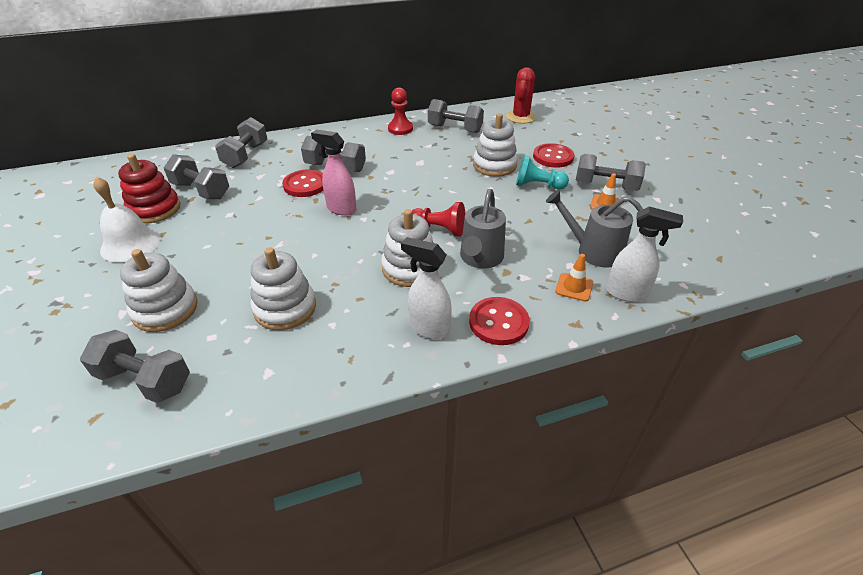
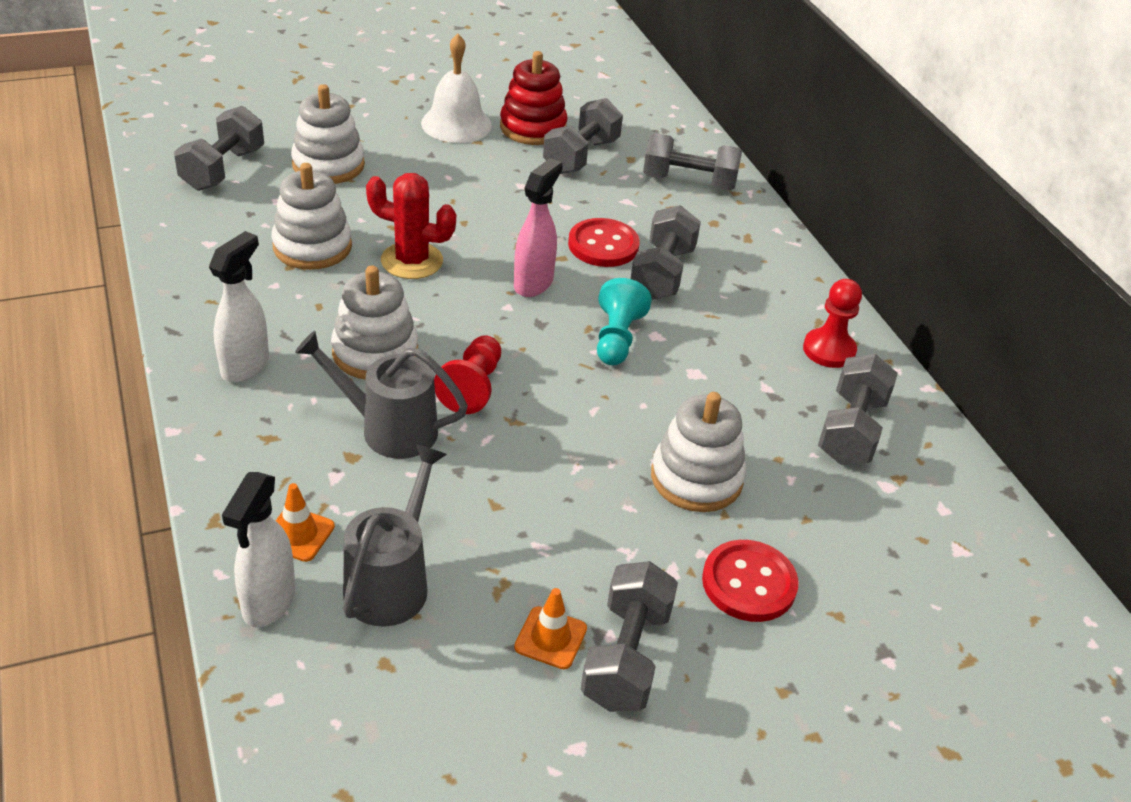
camera: 85 degrees right, 0 degrees up
red button [469,297,530,345] -> none
red cactus [506,67,536,124] -> red cactus moved to [366,173,456,279]
turquoise pawn [516,156,569,190] -> turquoise pawn moved to [597,278,652,365]

